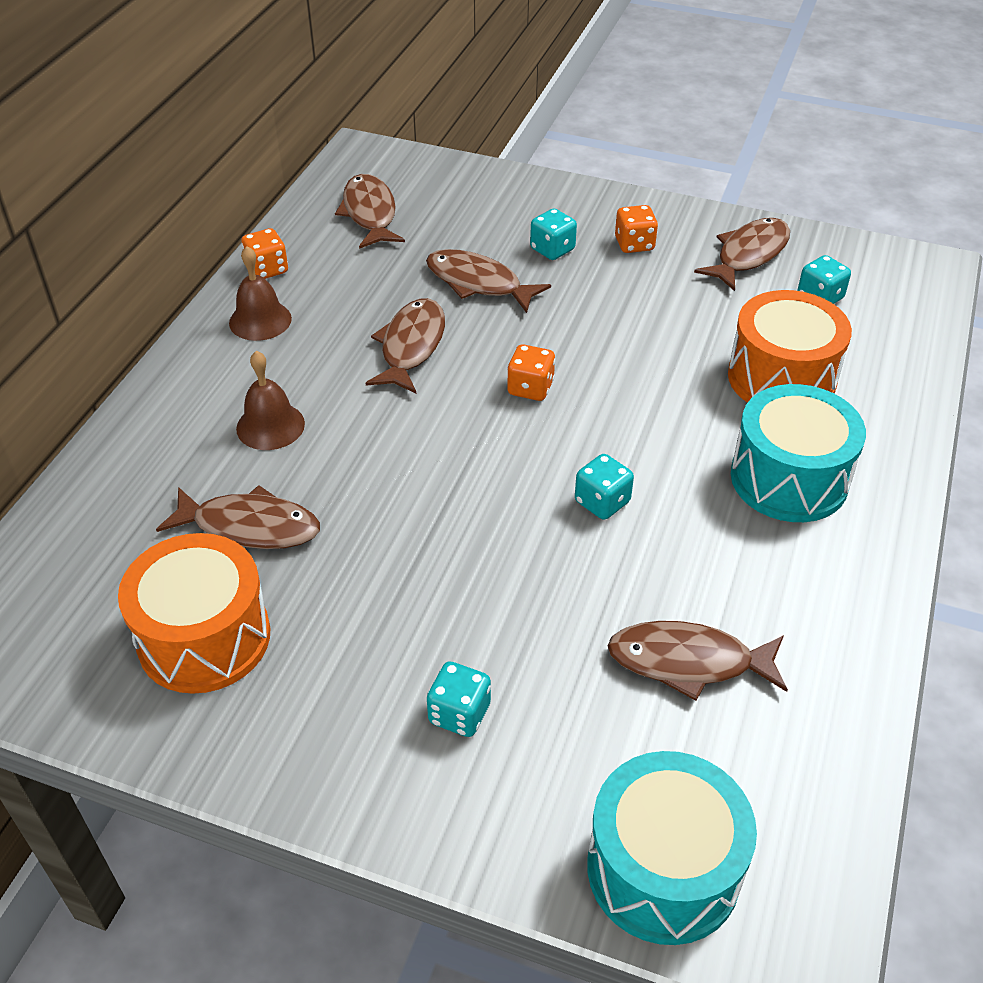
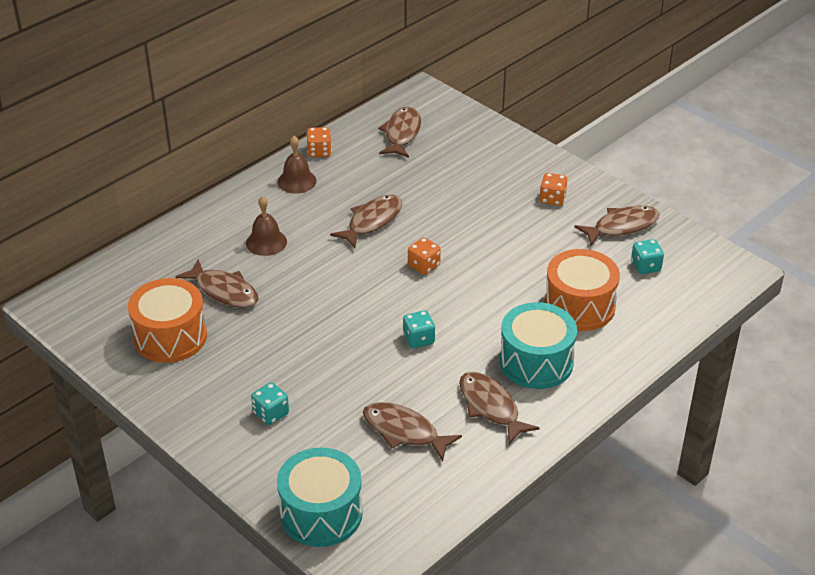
camera: 25 degrees right, 5 degrees down
brown fish [426,249,551,313] -> brown fish moved to [459,372,539,444]
turquoise dice [530,209,577,260] -> none

